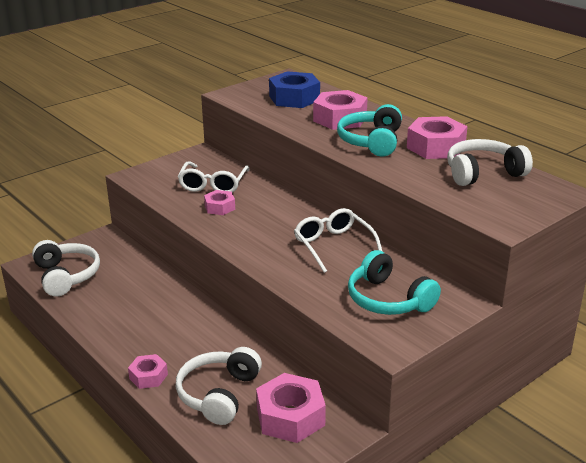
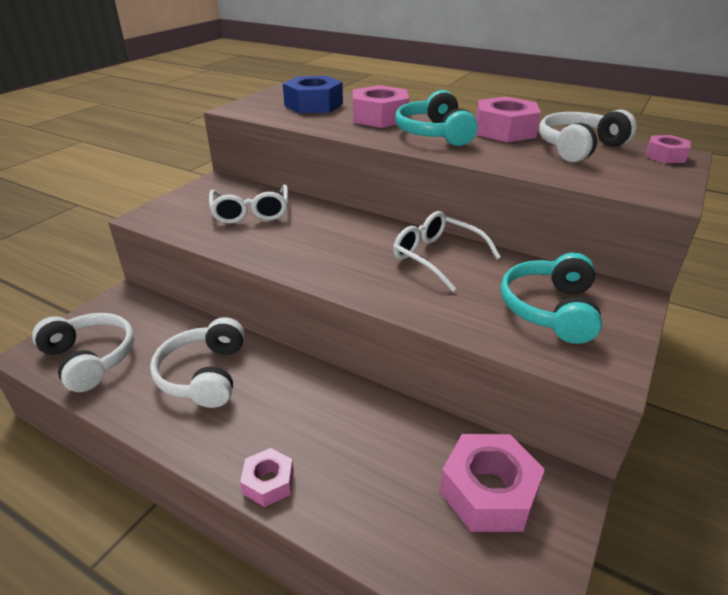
camera: 20 degrees left, 5 degrees up
white headphones [176,347,262,425] -> white headphones moved to [150,317,245,408]
pink nut [204,190,235,215] -> pink nut moved to [646,135,691,163]
turquoise headphones [348,250,441,315] -> turquoise headphones turned 75 degrees clockwise [501,253,602,344]

